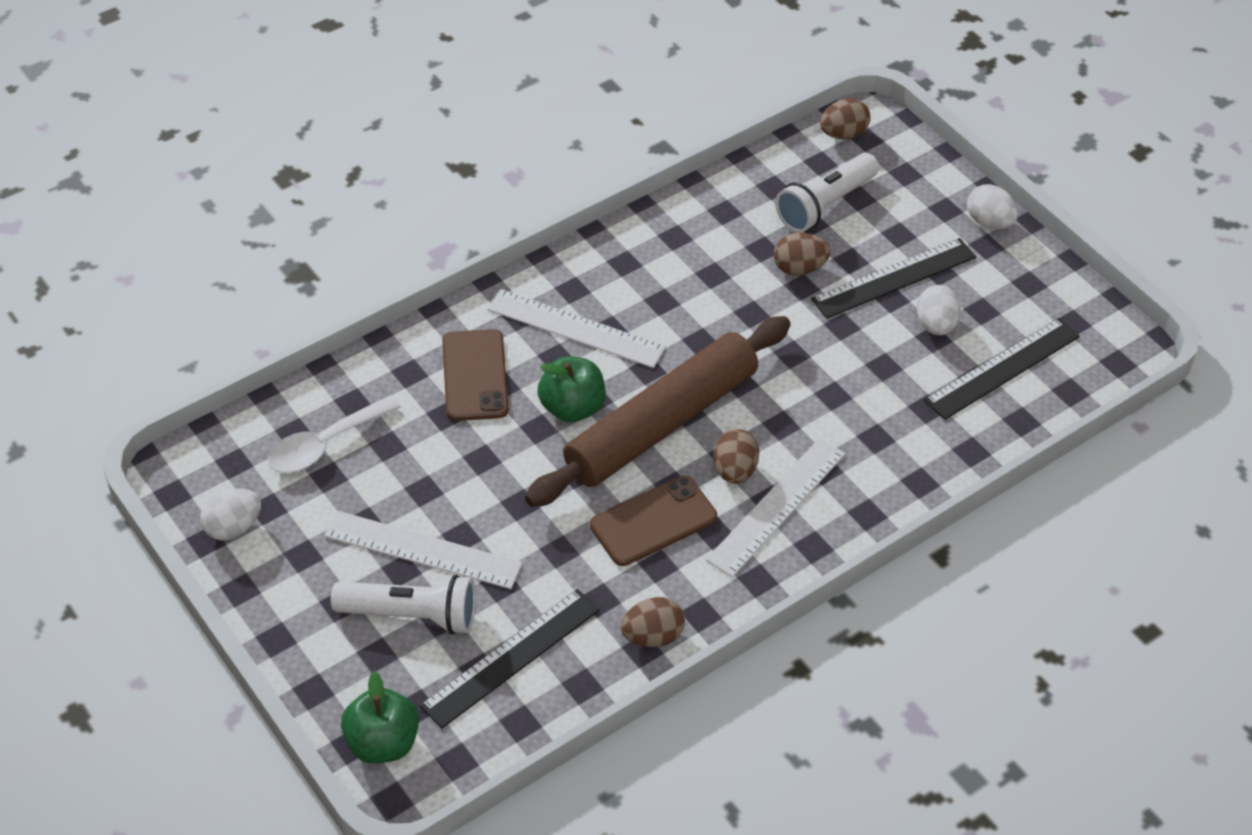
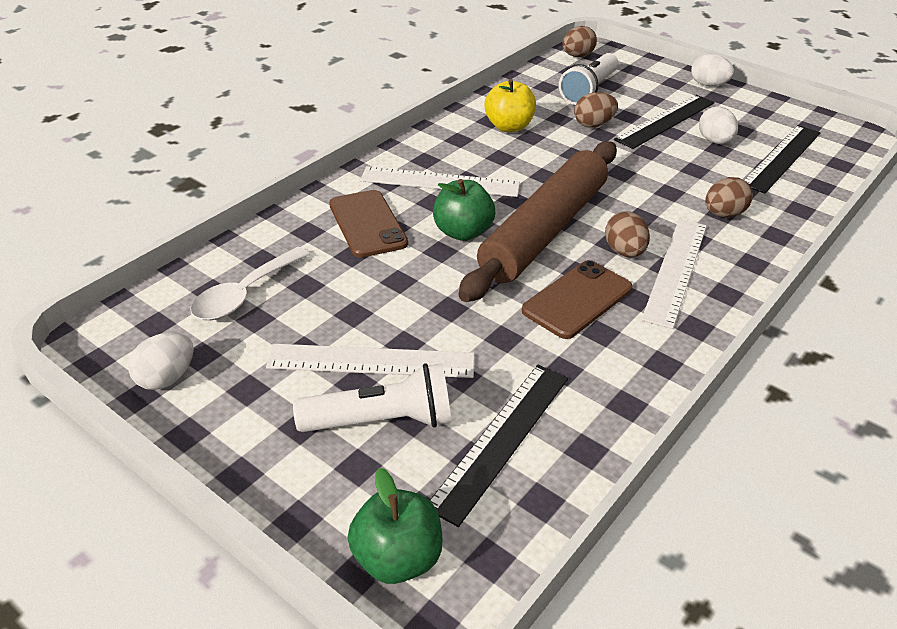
camera: 15 degrees left, 10 degrees down
brown egg [621,597,685,647] -> brown egg moved to [705,177,753,218]
none -> yellow apple [484,79,536,132]

